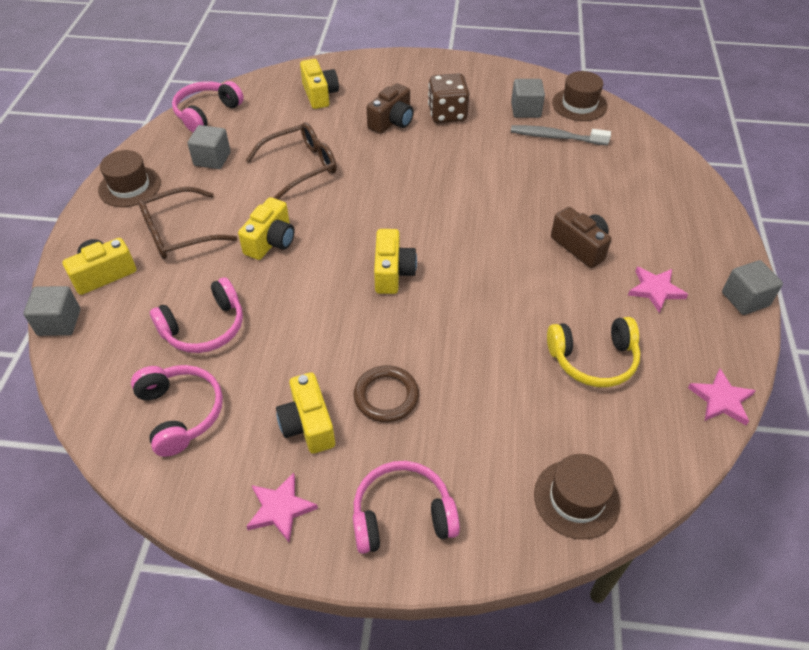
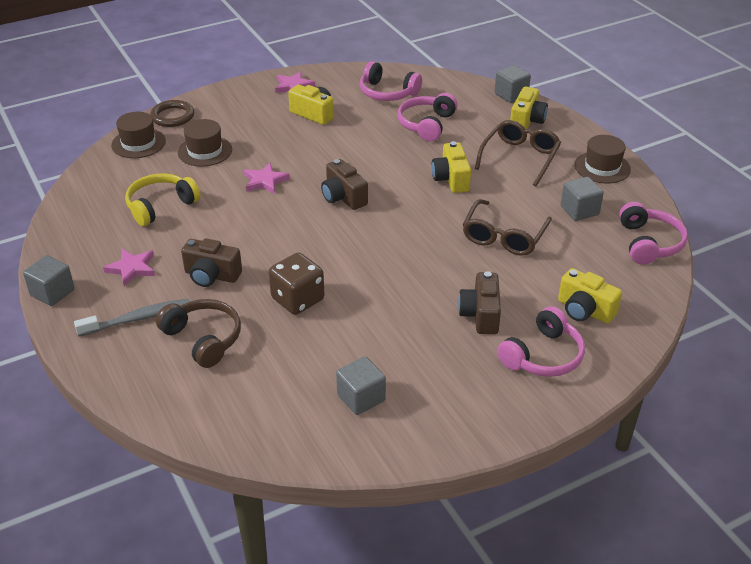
camera: 145 degrees right, 10 degrees down
brown ring [353,365,419,422] -> brown ring moved to [150,100,194,127]
pink headphones [353,461,460,554] -> pink headphones moved to [497,306,585,377]
yellow camera [374,229,417,294] -> brown camera [321,159,368,210]
brown dice [428,73,469,123] -> brown dice moved to [269,252,325,315]
grey toothbrush [511,125,611,145] -> grey toothbrush moved to [74,298,190,337]
brown hat [552,71,607,121] -> brown hat moved to [178,119,232,167]
pink star [688,369,756,425] -> pink star moved to [244,163,290,194]
none -> brown headphones [156,299,241,368]

